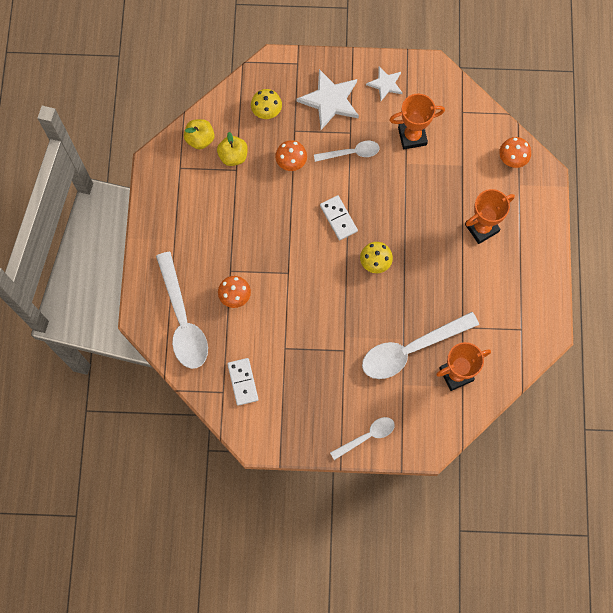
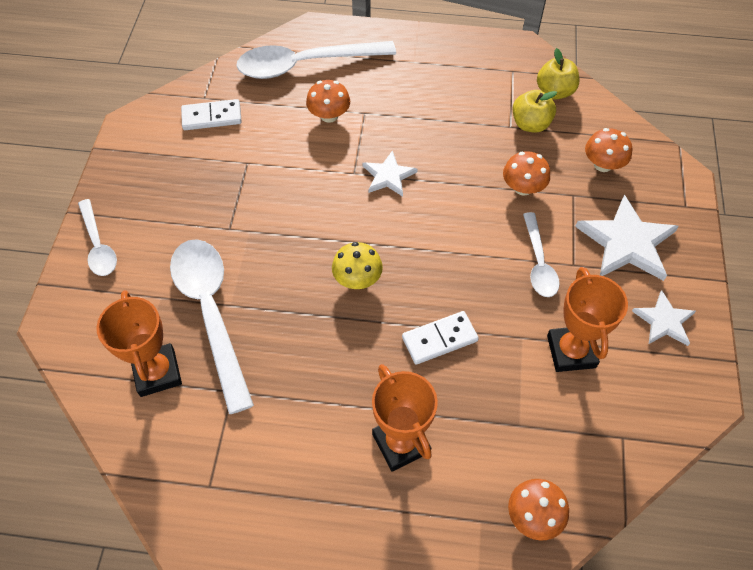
camera: 95 degrees right, 15 degrees down
yellow mushroom [251,89,282,119] -> orange mushroom [585,128,632,172]
white domino [320,195,358,240] -> white domino moved to [402,311,479,365]
none -> white star [363,150,417,197]

